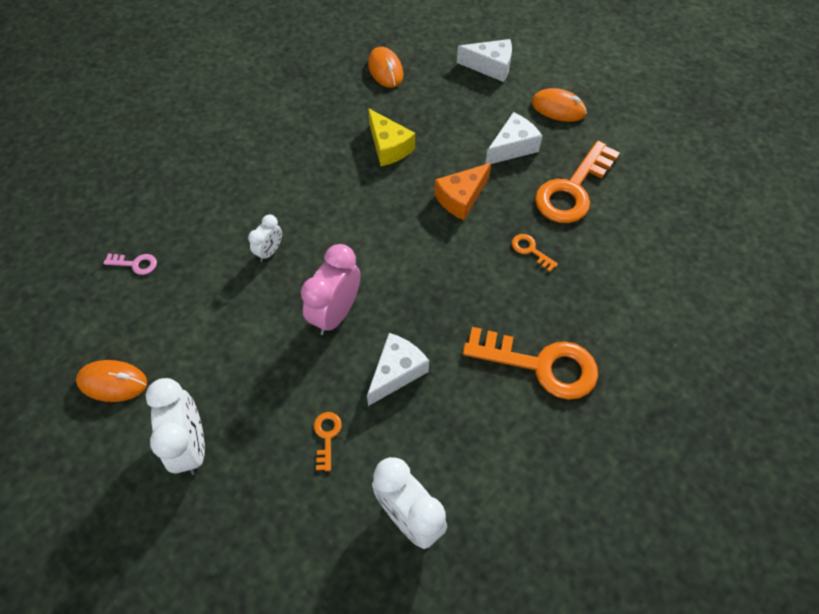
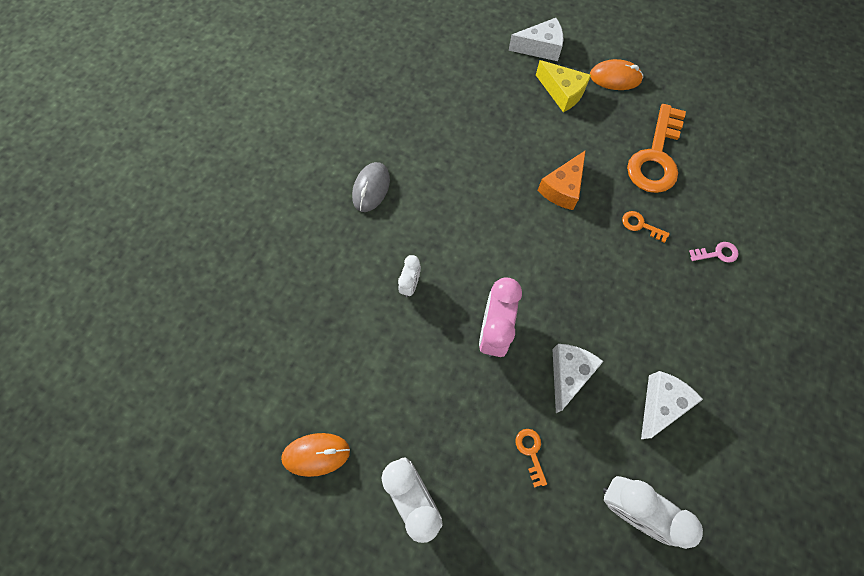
camera: 15 degrees left, 10 degrees up
pink key [103,254,157,275] -> pink key moved to [689,242,739,263]
orange mouse [368,47,403,88] -> none
yellow cheese [368,108,415,166] -> yellow cheese moved to [536,60,591,112]
orange key [463,327,598,400] -> none
white cheese [485,112,542,164] -> white cheese moved to [641,371,703,439]
none -> grey mouse [352,162,390,212]

